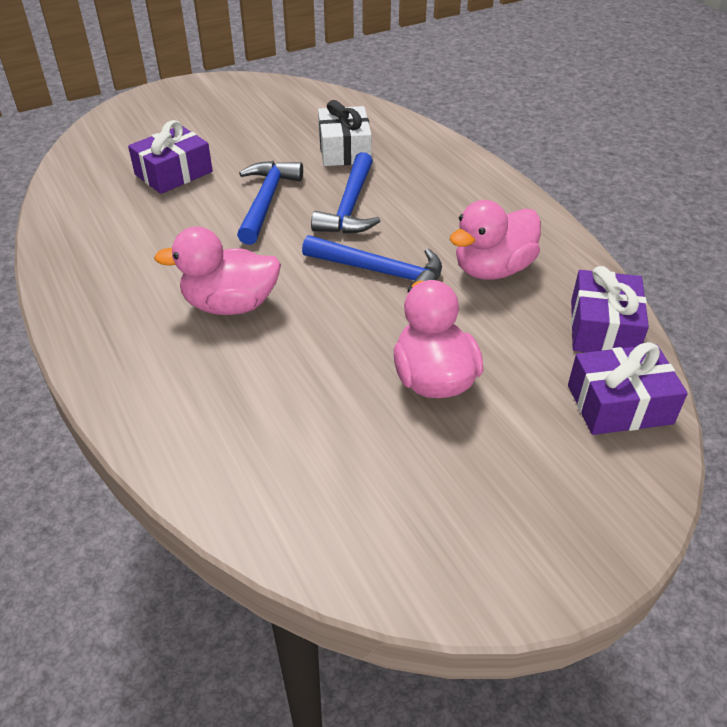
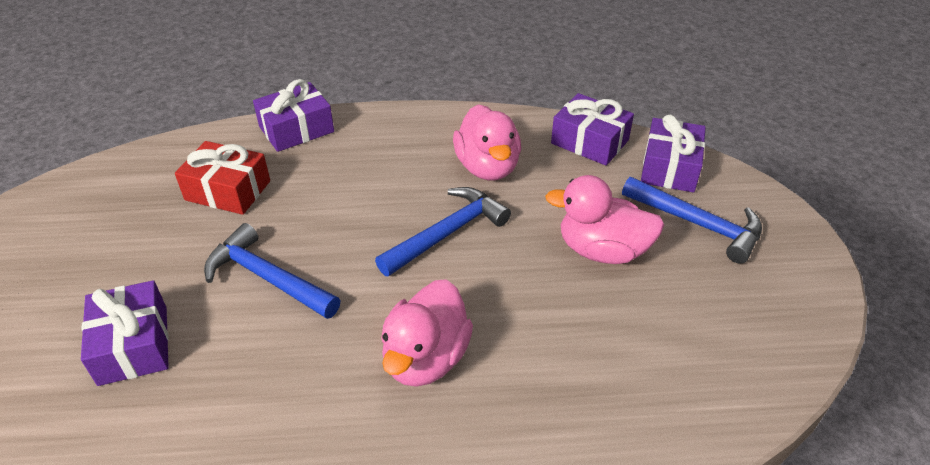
camera: 65 degrees left, 0 degrees up
blue hammer [311,152,380,234] -> blue hammer moved to [622,177,762,264]
white gift [318,100,372,166] -> red gift [175,141,270,215]
none -> purple gift [253,79,334,152]

